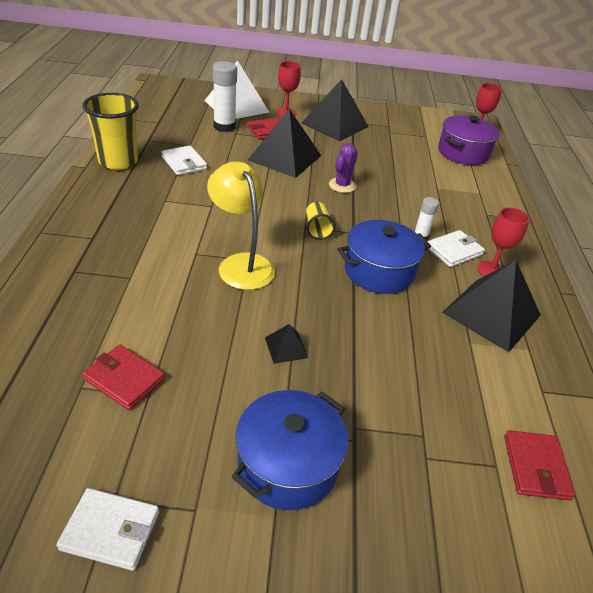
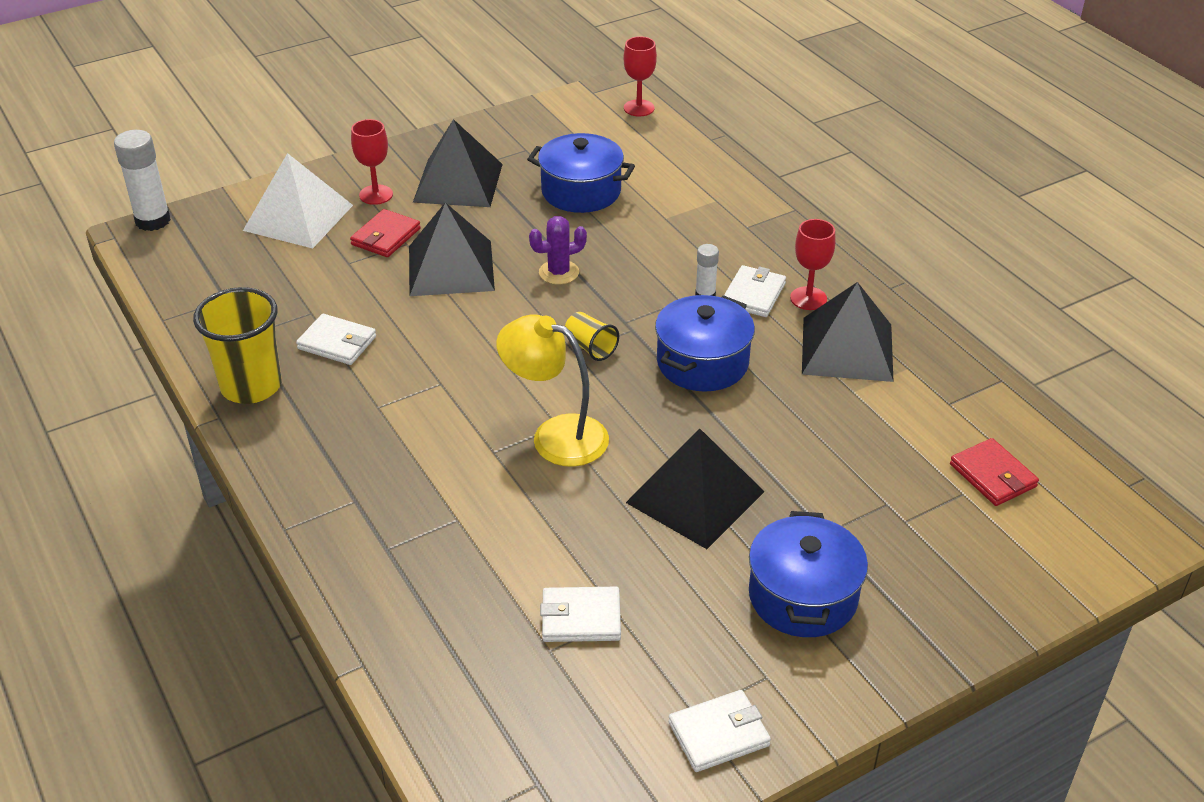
camera: 30 degrees left, 0 degrees up
red wallet [82,345,165,410] -> white wallet [540,587,621,642]
white glue stick [213,61,237,132] -> white glue stick moved to [114,130,171,231]
black pyramid [265,324,308,364] -> black pyramid [626,429,765,549], size x2.29
purple cactus [329,143,358,193] -> purple cactus turned 75 degrees clockwise [529,216,587,284]
purple pot [438,115,499,165] -> none
none -> blue pot [527,133,635,213]

